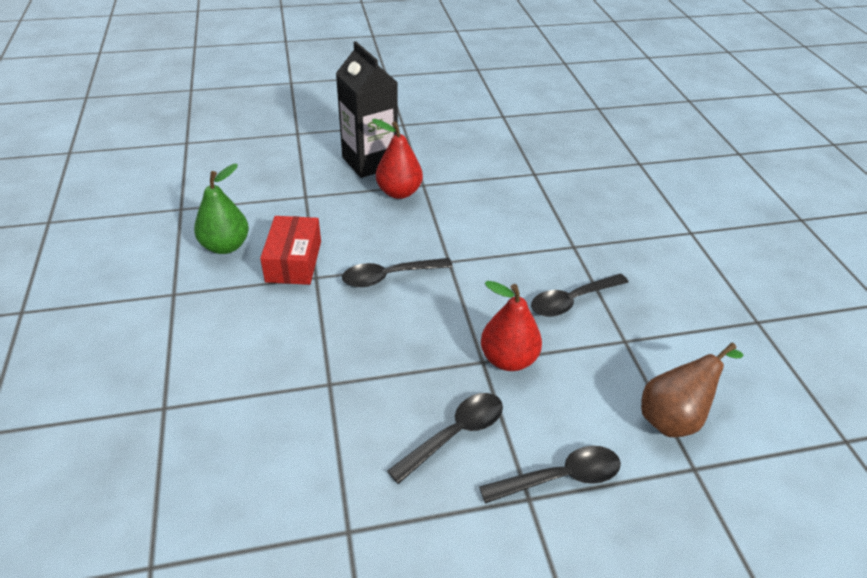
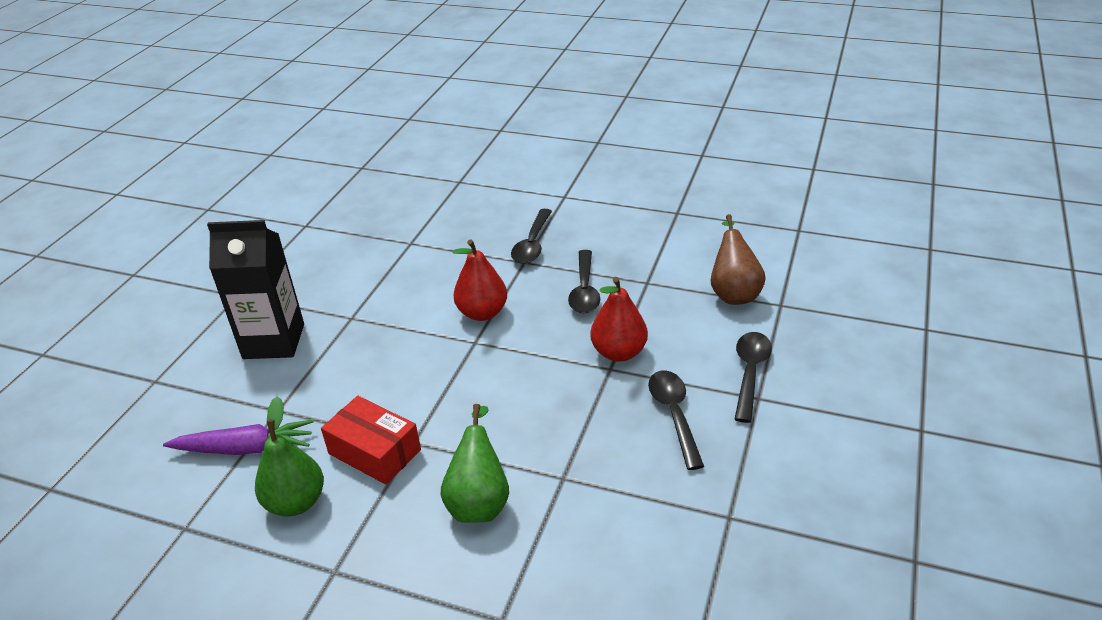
camera: 55 degrees left, 5 degrees down
black spoon [342,258,453,287] -> black spoon moved to [511,209,552,264]
red pear [372,119,423,199] -> red pear moved to [452,239,507,321]
none -> purple carrot [163,419,314,455]
none -> green pear [441,404,509,522]

